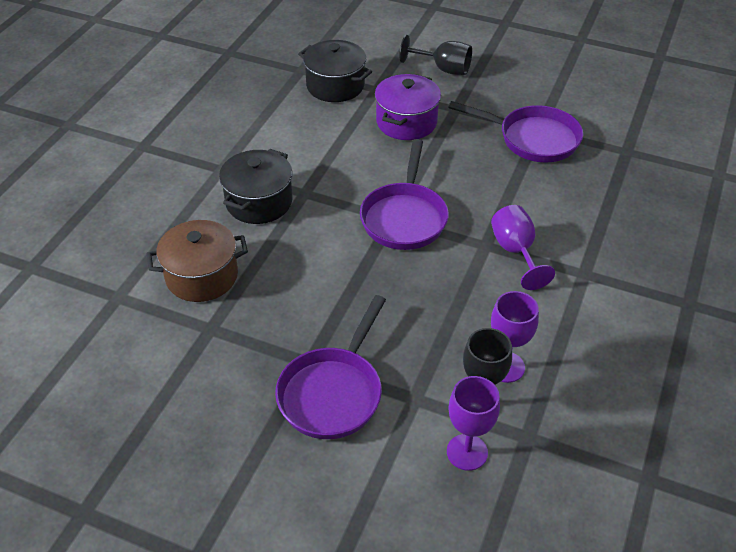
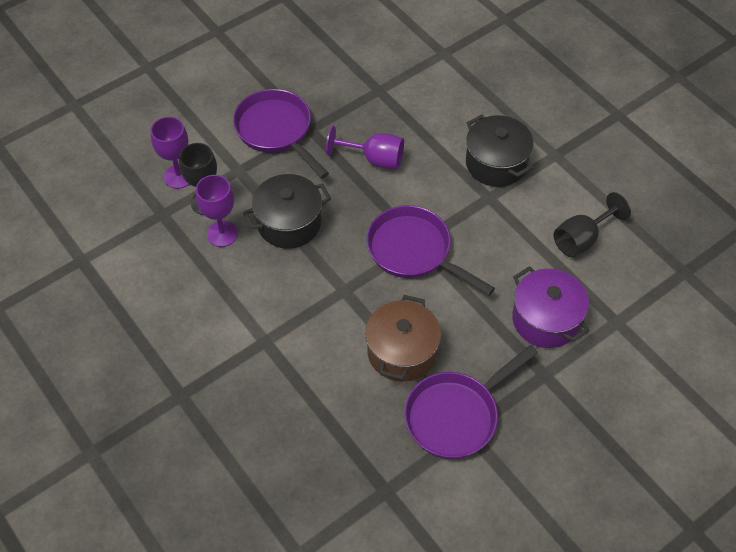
camera: 120 degrees right, 10 degrees up
brown pot [147,220,248,302] -> brown pot moved to [365,295,441,382]
black pot [298,40,372,102] -> black pot moved to [243,174,331,249]
black goblet [399,35,472,75] -> black goblet moved to [554,192,631,257]
purple goblet [491,205,555,290] -> purple goblet moved to [326,126,404,169]

